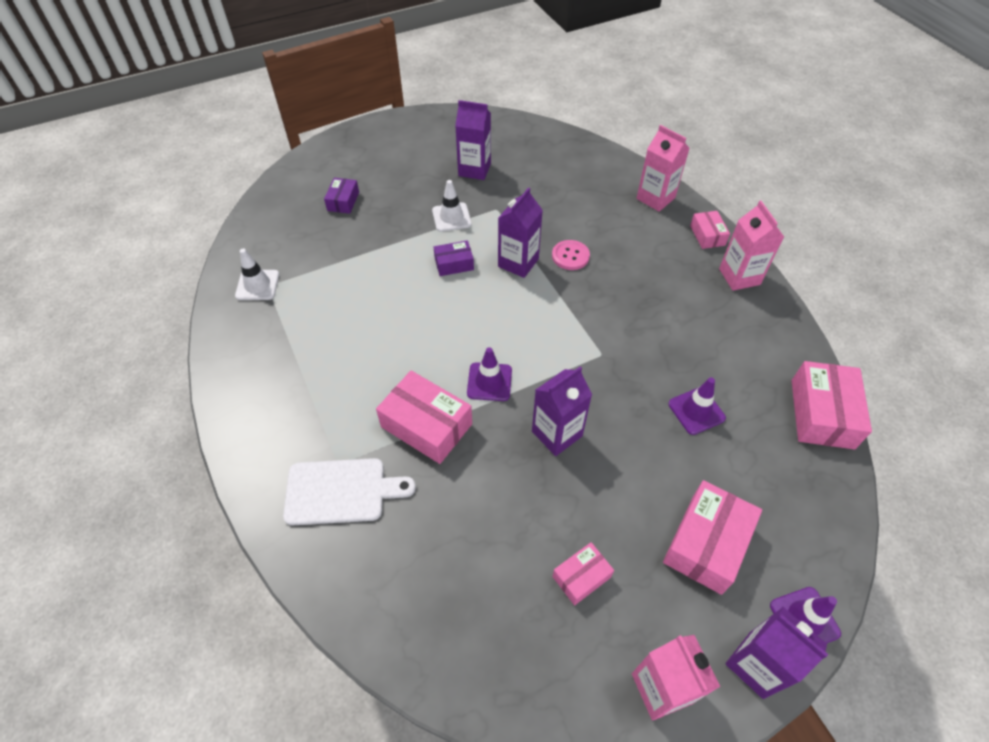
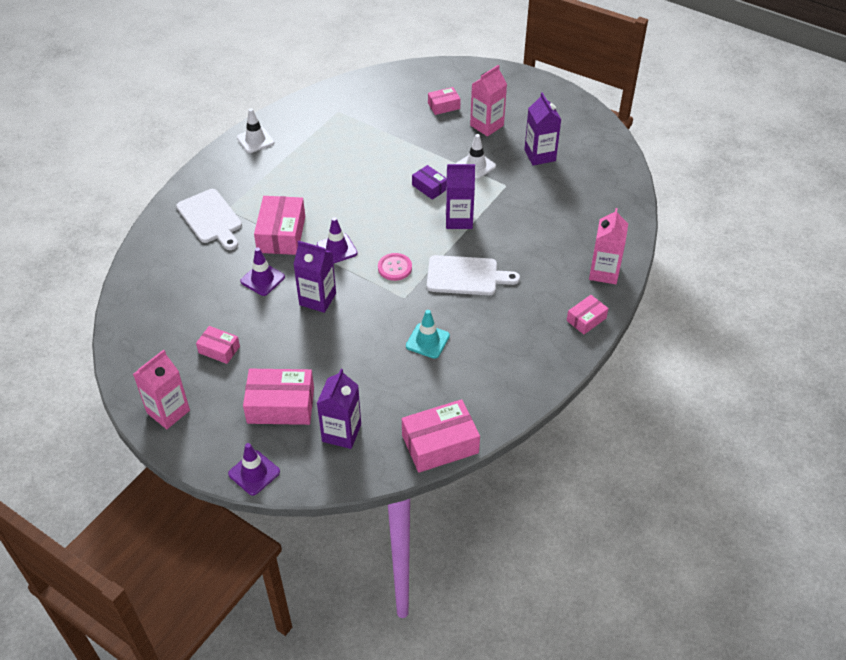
camera: 60 degrees right, 5 degrees down
white traffic cone [235,248,279,300] -> white traffic cone moved to [237,109,274,153]
purple box [324,178,359,214] -> pink box [428,87,461,115]
pink button [552,240,590,270] -> pink button moved to [378,253,412,281]
purple traffic cone [668,377,726,435] -> purple traffic cone moved to [240,248,285,296]
pink carton [719,200,784,291] -> pink carton moved to [470,65,507,137]
purple carton [726,607,828,699] -> purple carton moved to [317,369,361,449]
none -> turquoise traffic cone [406,310,450,359]
none -> white cutting board [427,255,520,295]

